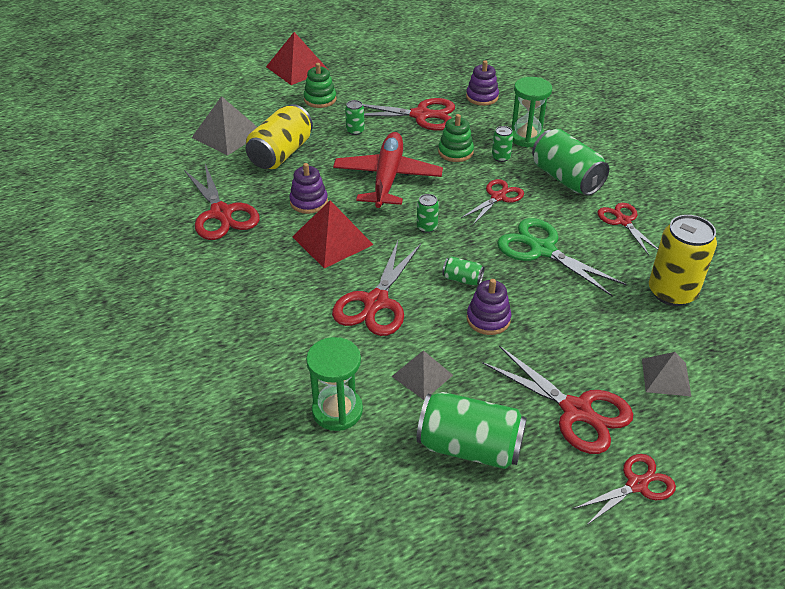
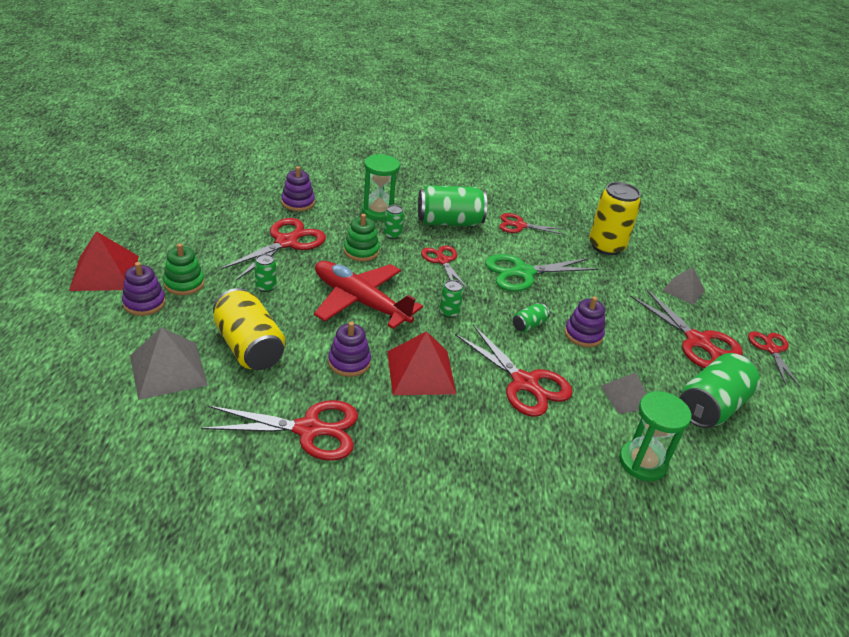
camera: 65 degrees left, 5 degrees down
red scissors [482,346,633,454] -> red scissors turned 75 degrees clockwise [630,289,743,368]
none -> purple stacking toy [122,262,166,316]

